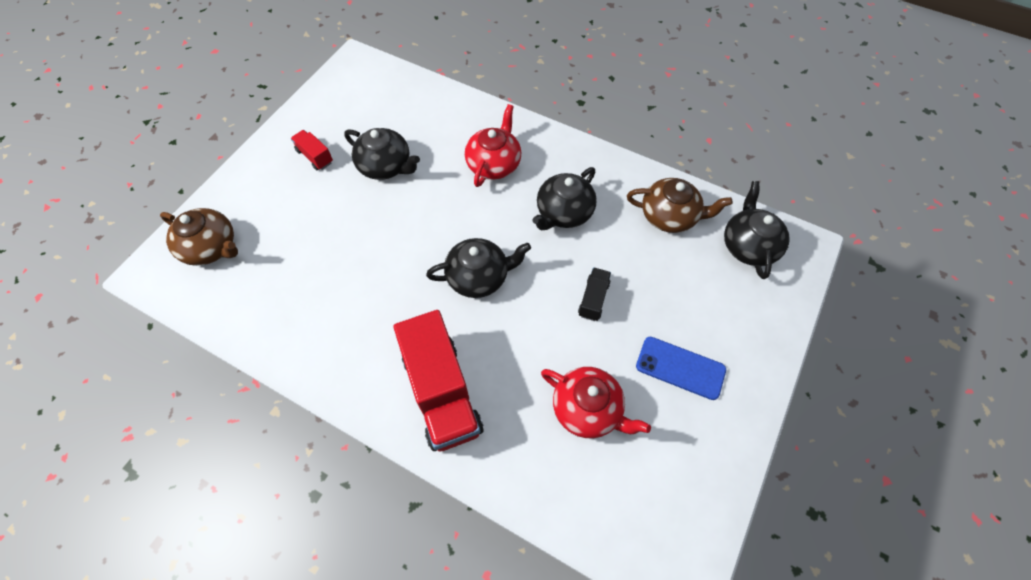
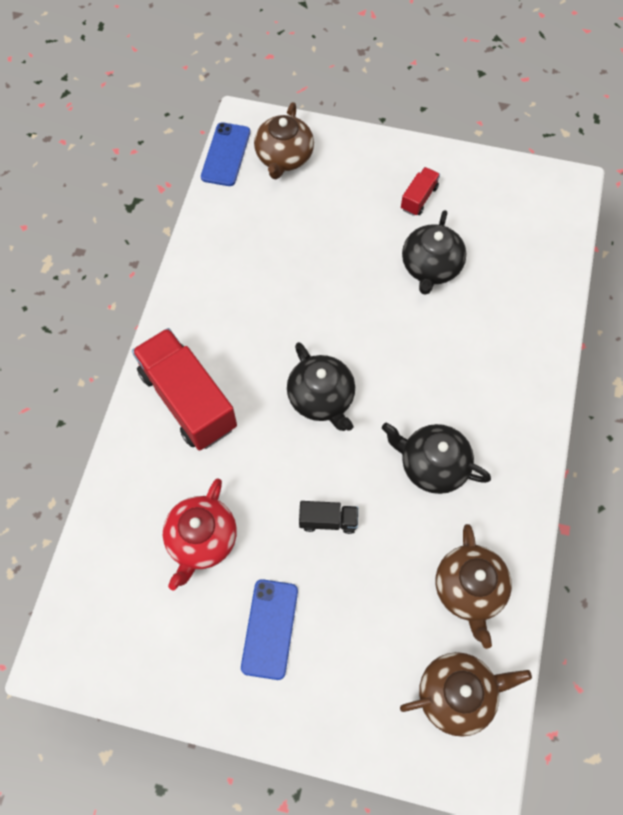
camera: 75 degrees right, 5 degrees up
red truck [393,310,484,452] -> red truck turned 90 degrees clockwise [132,328,237,451]
red teapot [465,104,521,187] -> none
black teapot [724,181,790,279] -> brown teapot [400,652,532,737]
none -> blue phone [201,122,250,186]

